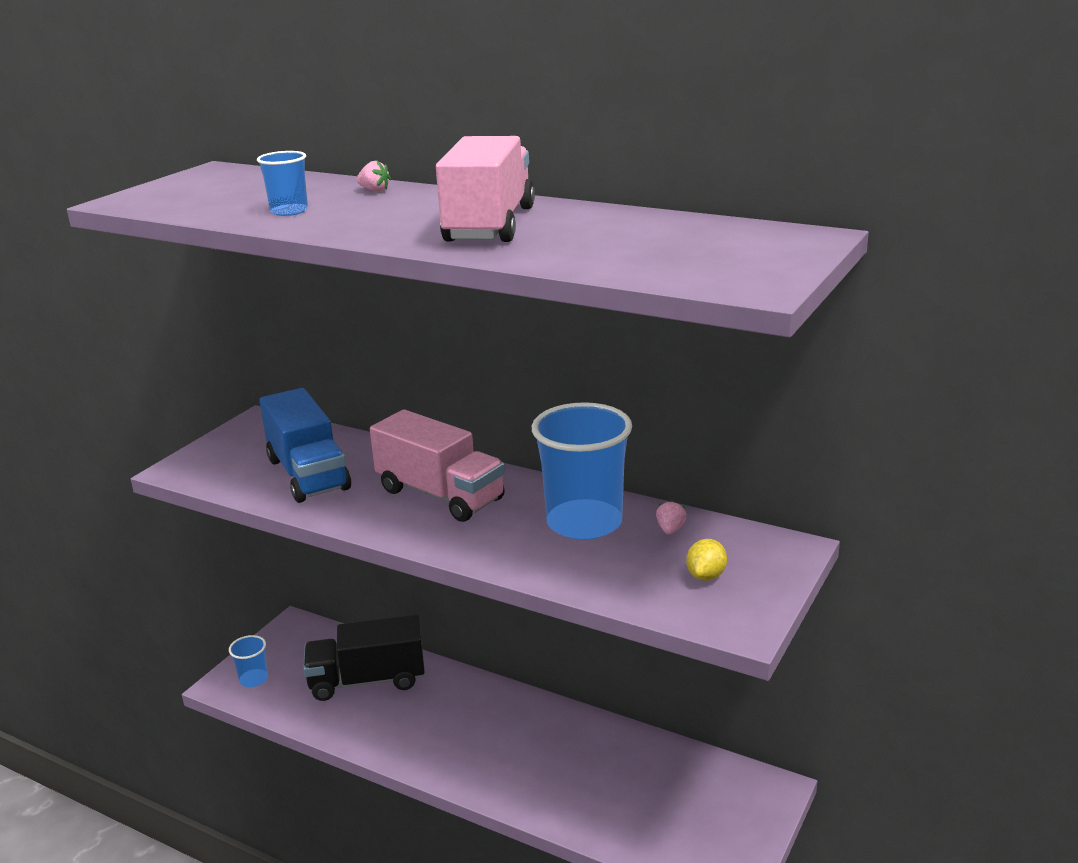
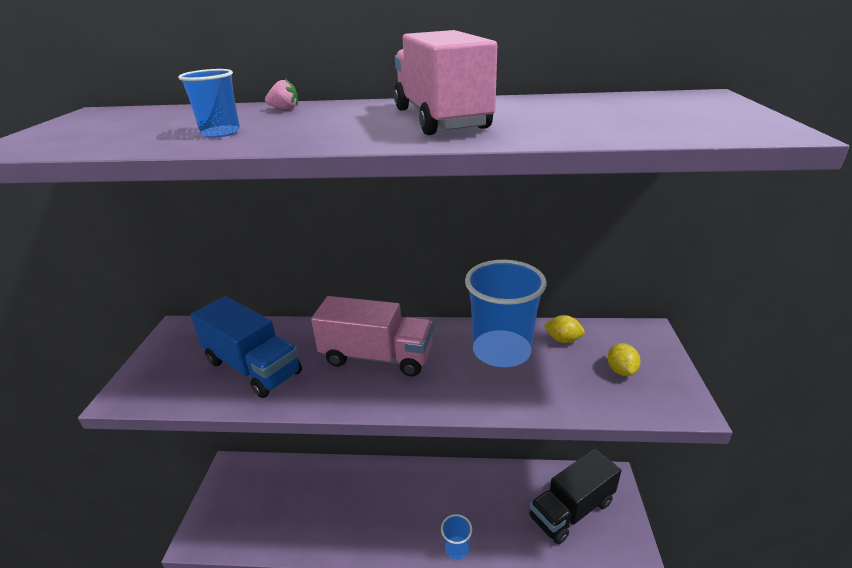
camera: 25 degrees left, 5 degrees up
blue cup [229,635,268,687] -> blue cup moved to [441,514,472,560]
black truck [303,615,425,701] -> black truck moved to [529,449,621,544]
pink strawberry [656,500,687,534] -> yellow lemon [544,315,585,343]

